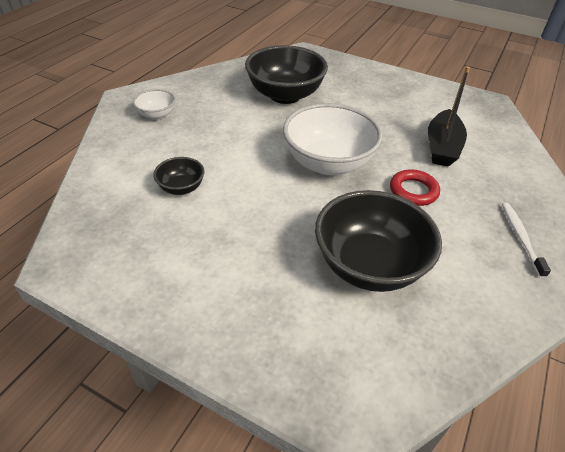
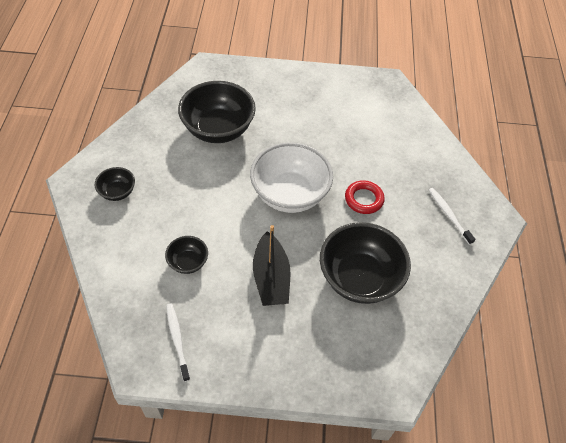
camera: 25 degrees left, 10 degrees up
white bowl [133,89,176,120] -> black bowl [95,167,135,201]
black boat [428,66,470,167] -> black boat moved to [253,225,290,306]
none -> white toothbrush [166,303,190,382]

